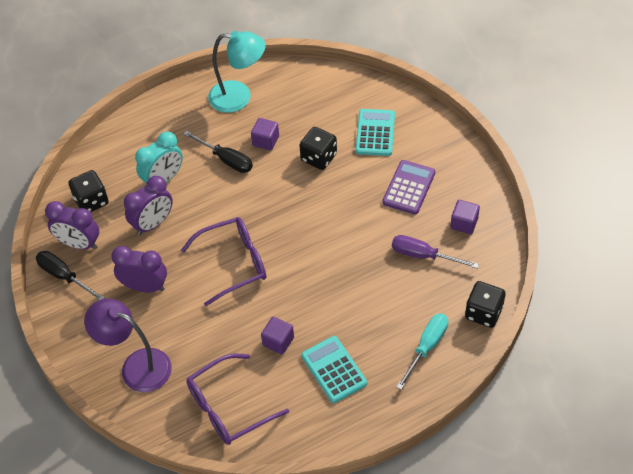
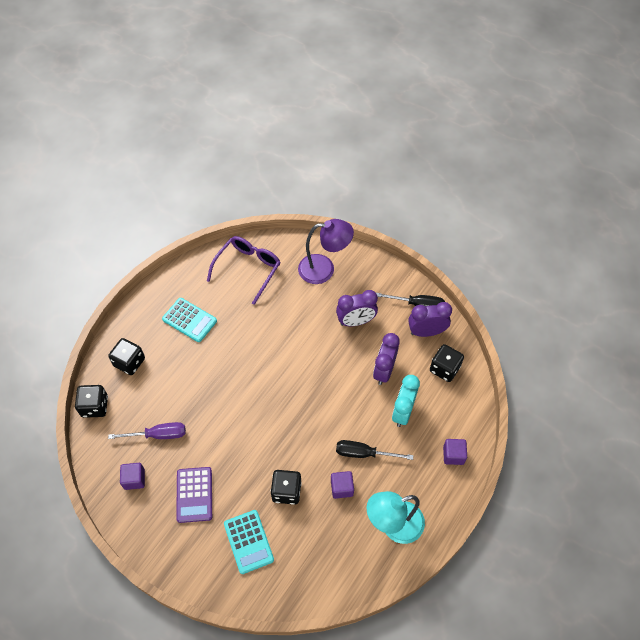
camera: 150 degrees right, 5 degrees up
purple glasses [181,217,266,306] -> none
purple cube [261,317,294,354] -> purple cube moved to [443,439,467,465]
turquoise screwdriver [396,313,448,390] -> black dice [108,338,145,375]

